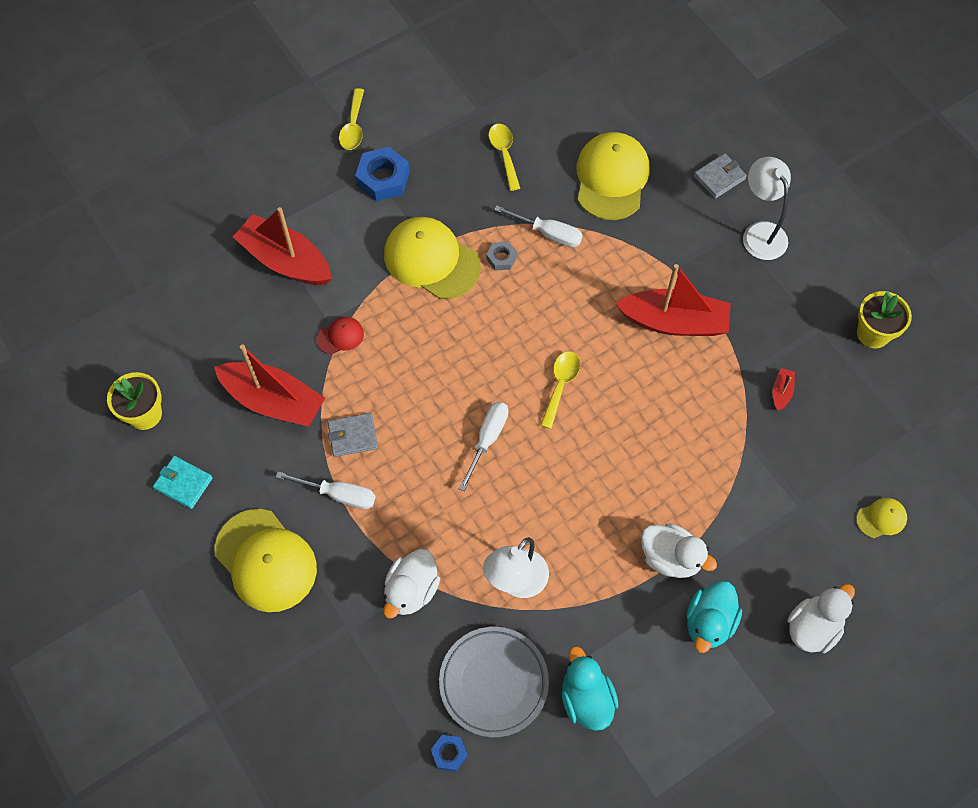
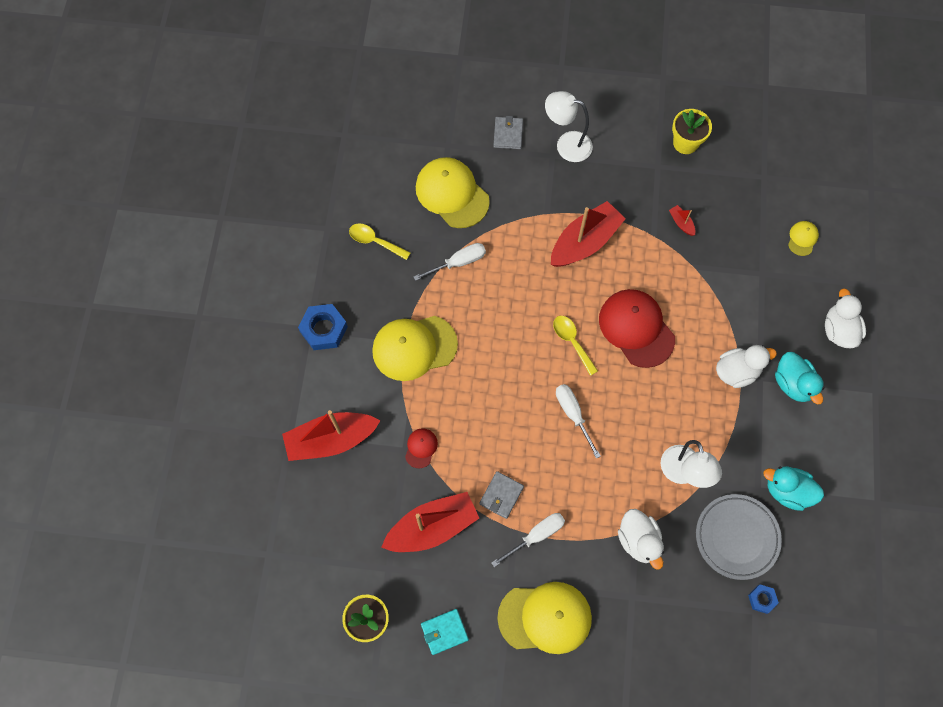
camera: 50 degrees left, 5 degrees up
yellow spoon [339,88,364,150] -> none
grey nut [486,241,517,270] -> none
none -> red cap [599,289,675,368]

